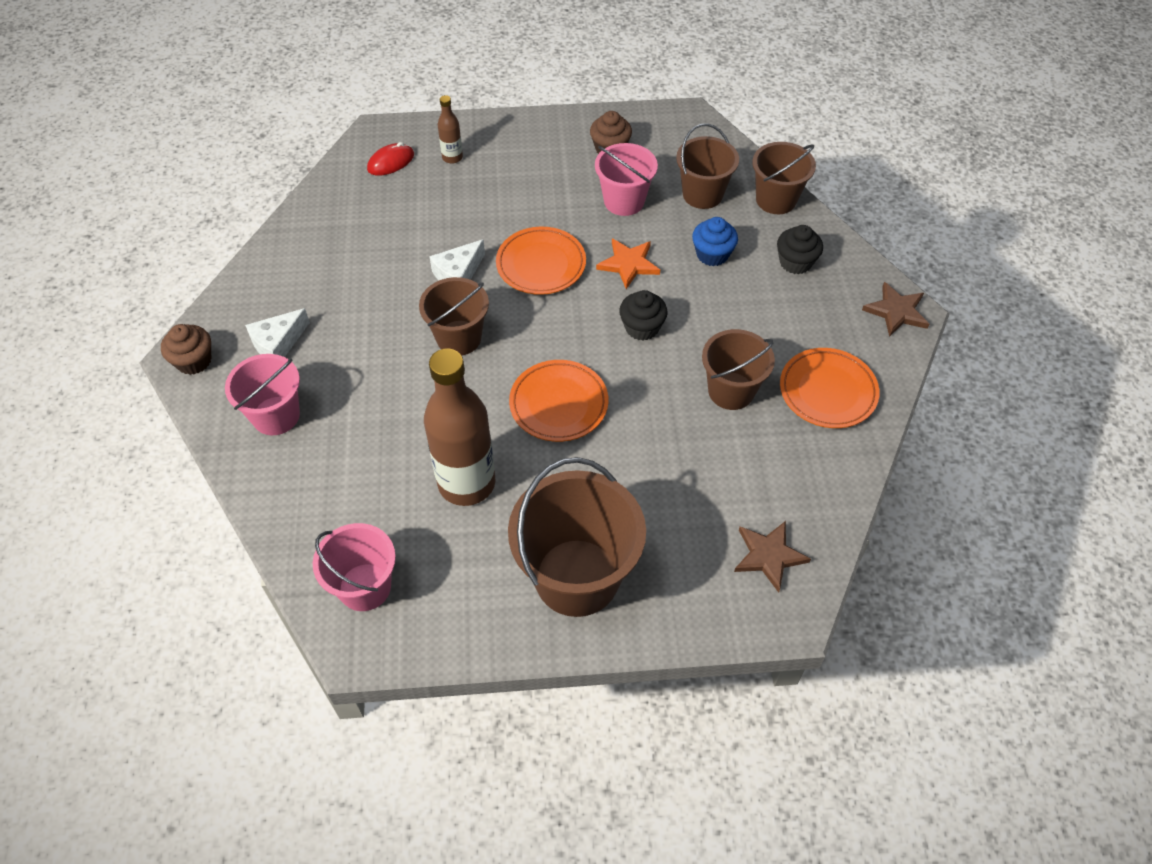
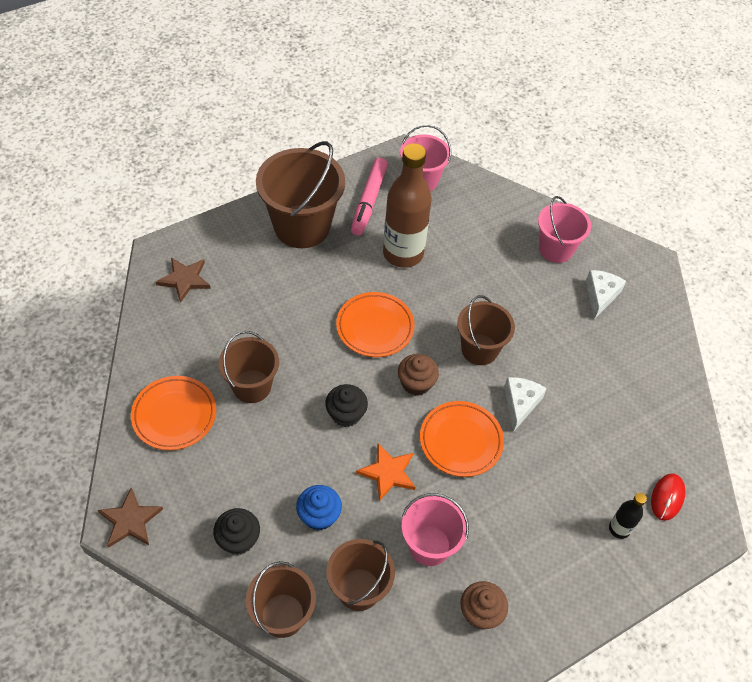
camera: 150 degrees right, 0 degrees up
brown cupcake [161,324,211,375] -> brown cupcake moved to [398,354,439,396]
brown bottle [438,95,463,164] -> black bottle [609,493,647,539]
none -> pink marker [351,158,388,236]

